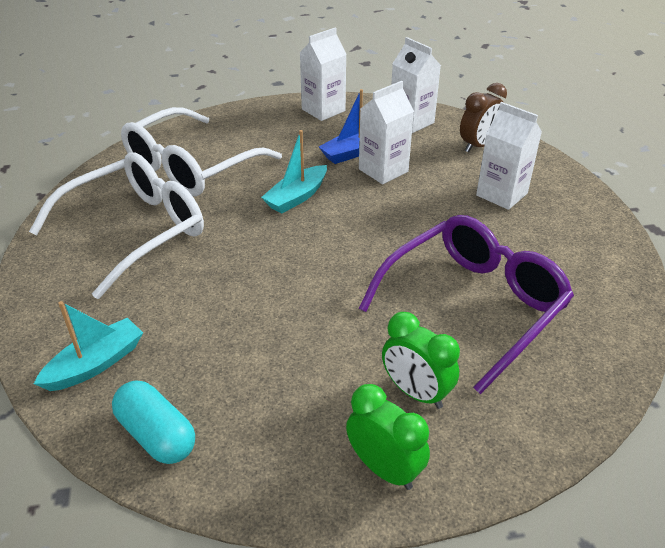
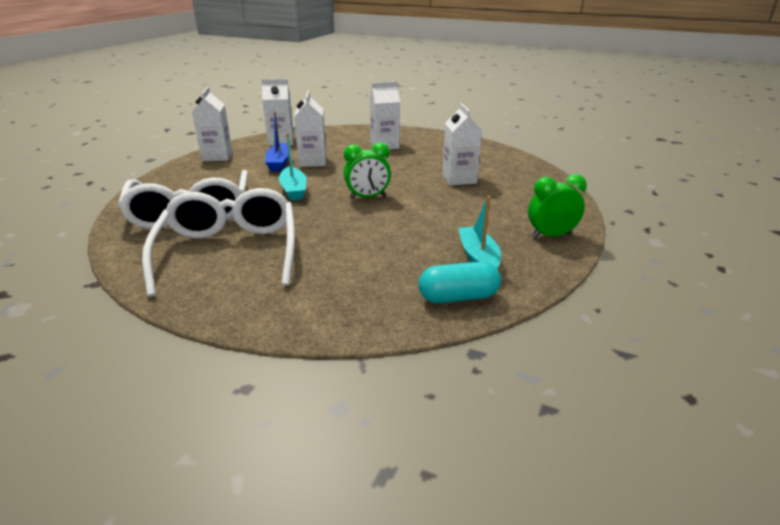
camera: 55 degrees left, 10 degrees down
turquoise boat [34,301,143,391] -> turquoise boat moved to [459,196,501,268]
purple glasses [359,215,574,394] -> white carton [442,103,482,185]
green clock [382,312,460,409] -> green clock moved to [343,142,391,200]
brown clock [460,83,507,153] -> none

